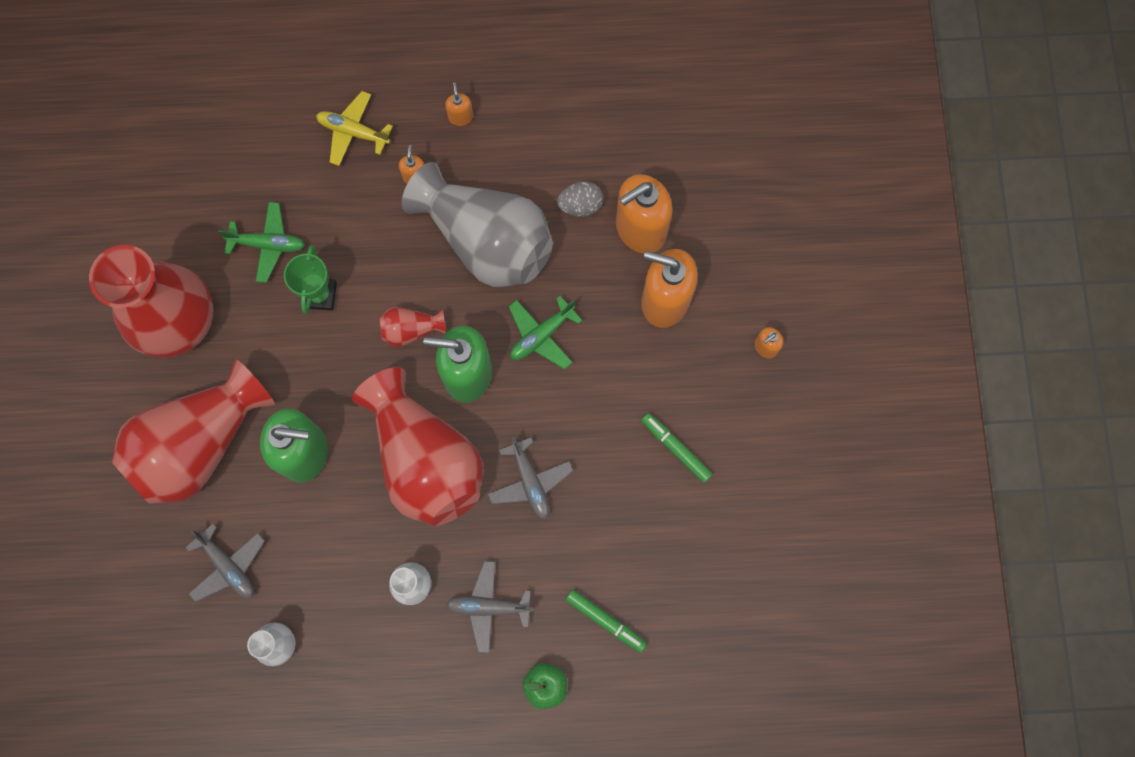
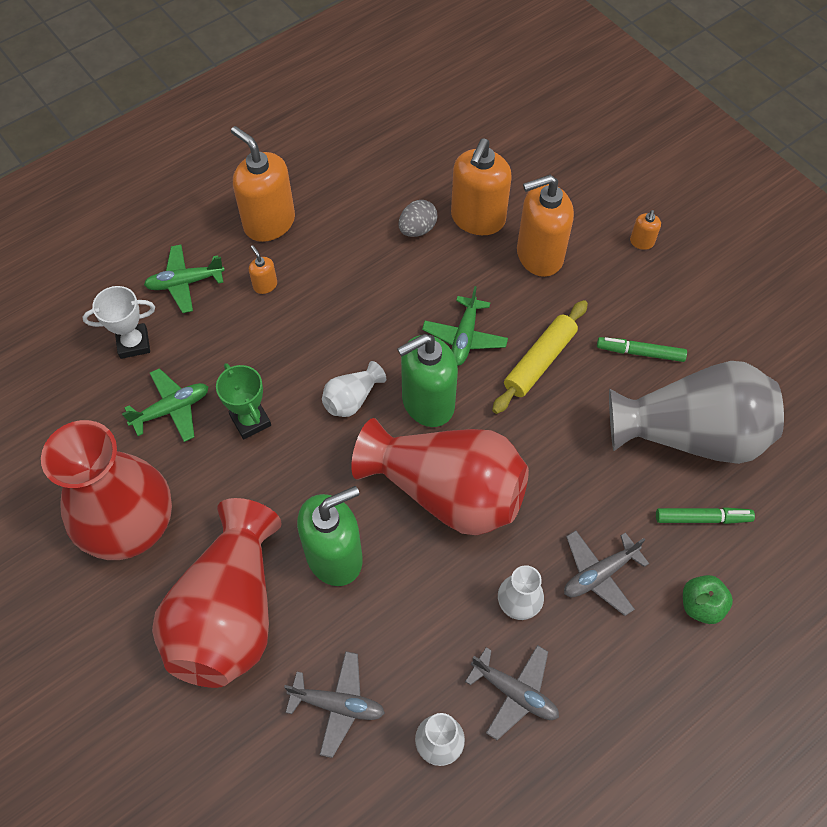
camera: 35 degrees left, 15 degrees down
yellow plane [316,91,393,166] -> green plane [144,245,225,313]
red vase [379,307,445,347] -> white vase [322,361,386,417]
grey vase [402,162,553,287] -> grey vase moved to [609,361,784,464]
orange soap dispenser [445,83,473,126] -> orange soap dispenser [231,126,295,242], size x2.29
grey plane [488,437,573,519] -> grey plane moved to [465,645,559,740]
none -> white trophy [82,286,155,359]
none -> yellow rolling pin [492,300,588,414]

